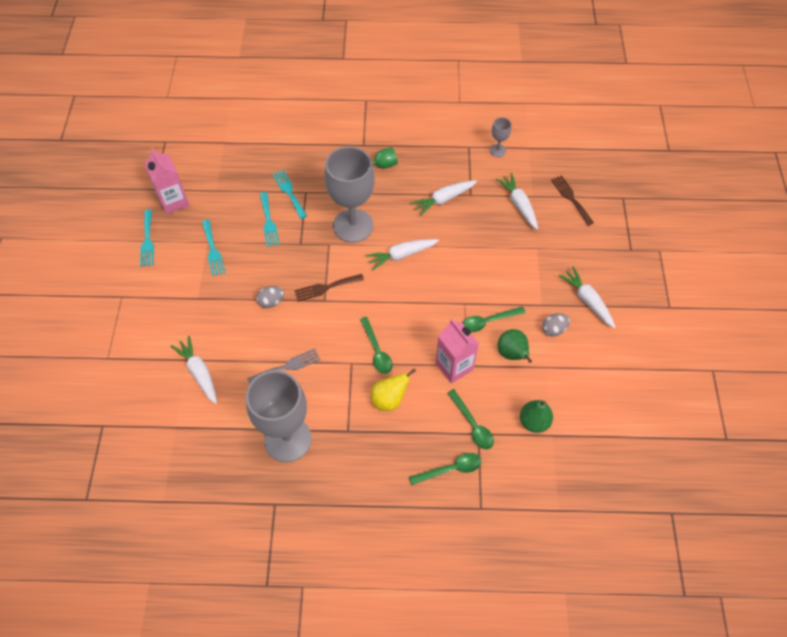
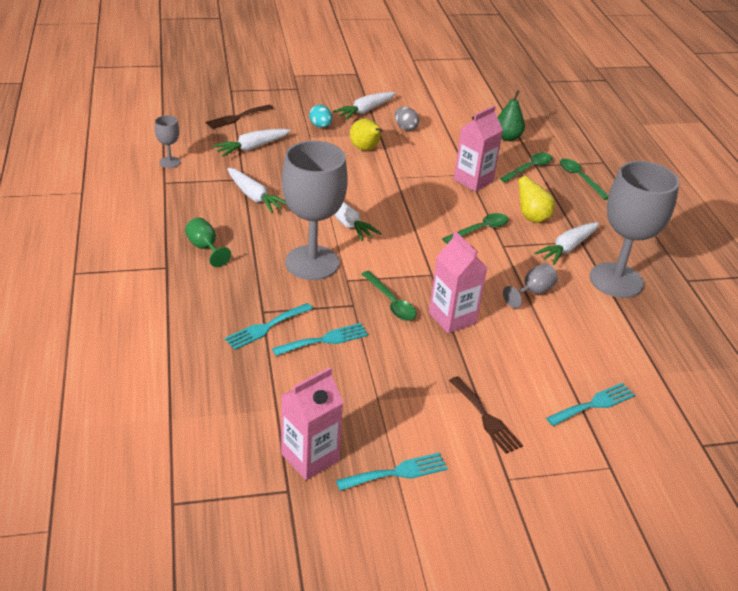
camera: 105 degrees left, 20 degrees down
white carrot [171,336,217,404] -> white carrot moved to [534,222,599,265]
turquoise fork [202,220,225,276] -> turquoise fork moved to [546,383,635,426]
grey fork [247,348,320,384] -> grey goblet [503,263,558,308]
grey egg [256,286,284,308] -> pink carton [429,231,487,334]
brown fork [294,274,364,302] -> brown fork moved to [449,376,523,454]
green spoon [463,306,526,332] -> green spoon moved to [362,271,417,321]
green pear [497,329,532,363] -> none
none -> turquoise egg [309,105,332,128]
none -> yellow pear [350,119,383,151]

